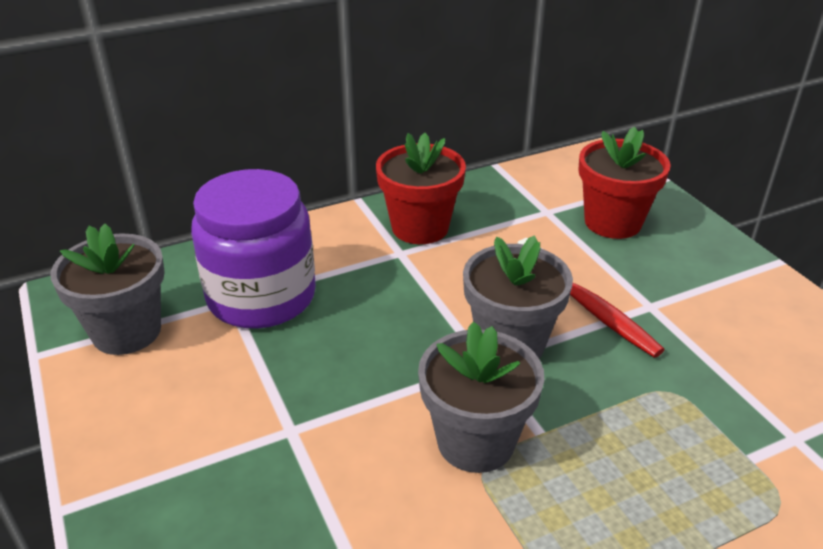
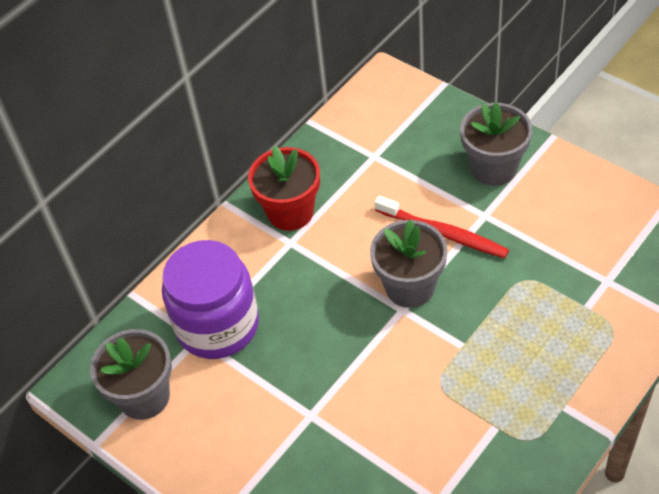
camera: 20 degrees left, 15 degrees up
grey flower pot [418,322,544,473] -> grey flower pot moved to [460,102,532,186]
red flower pot [579,127,671,239] -> none

